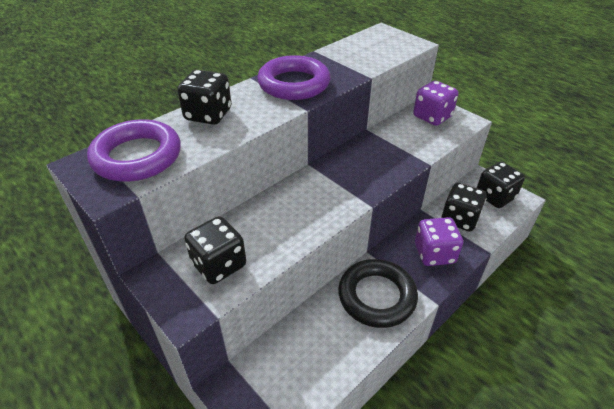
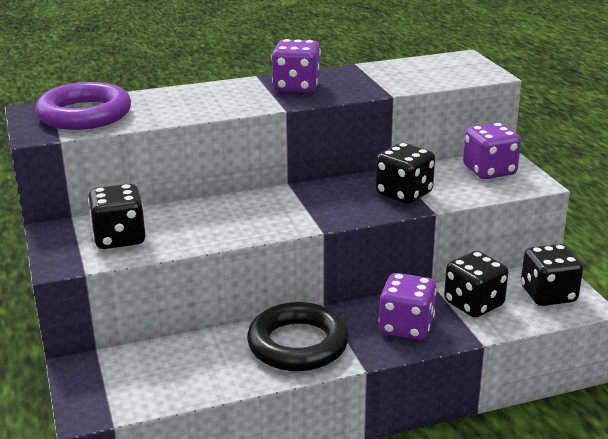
camera: 25 degrees right, 15 degrees down
black dice [177,70,231,125] -> black dice moved to [375,143,435,204]
purple ring [257,55,330,100] -> purple dice [271,39,321,93]

